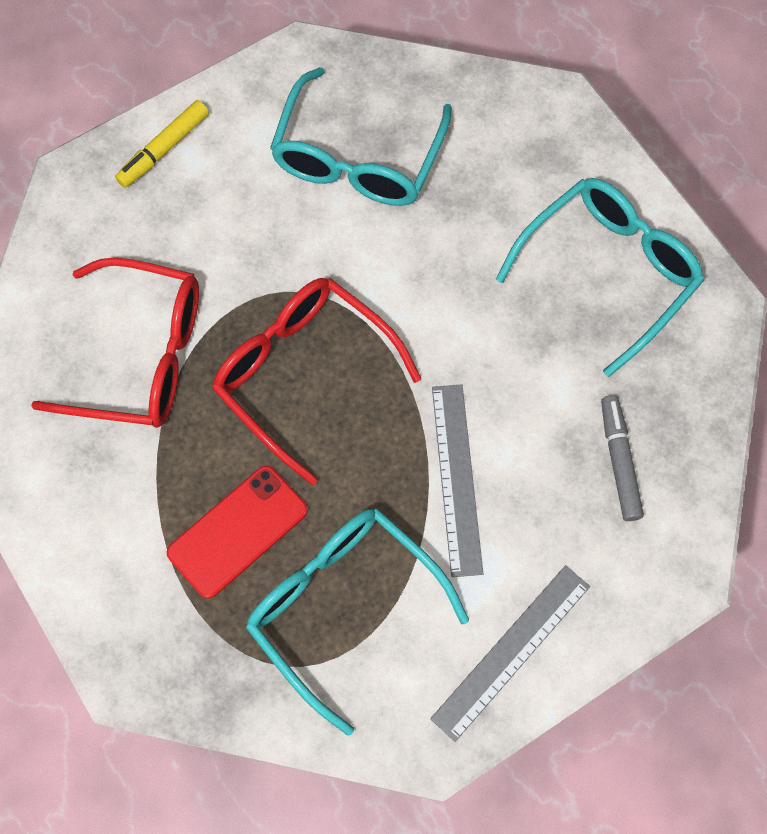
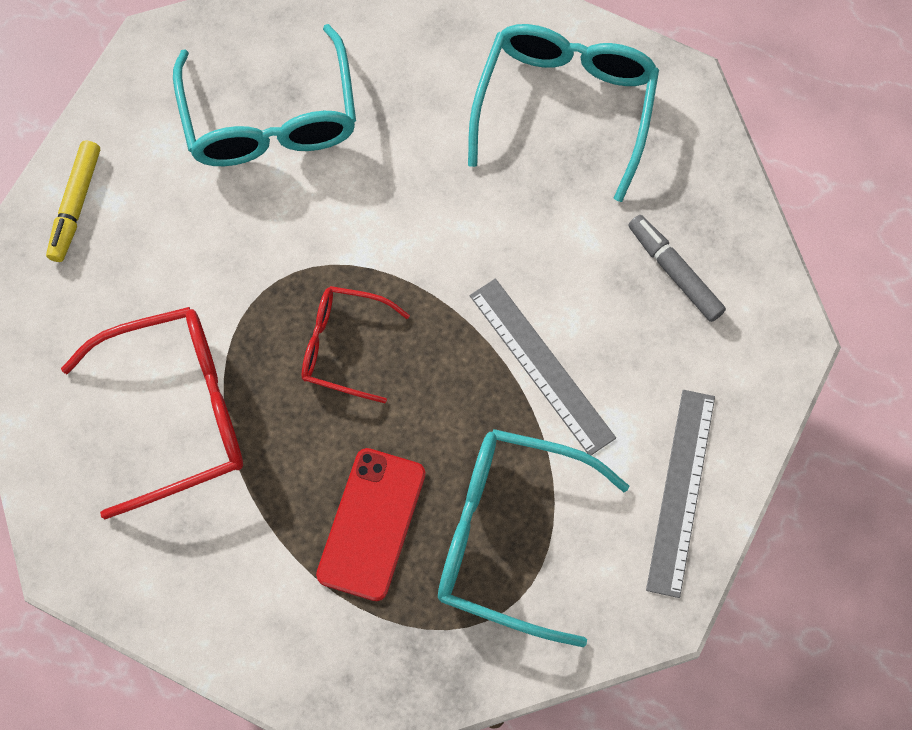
camera: 30 degrees left, 0 degrees up
red glasses [212,278,421,485] -> red glasses [302,286,410,403], size x0.59

